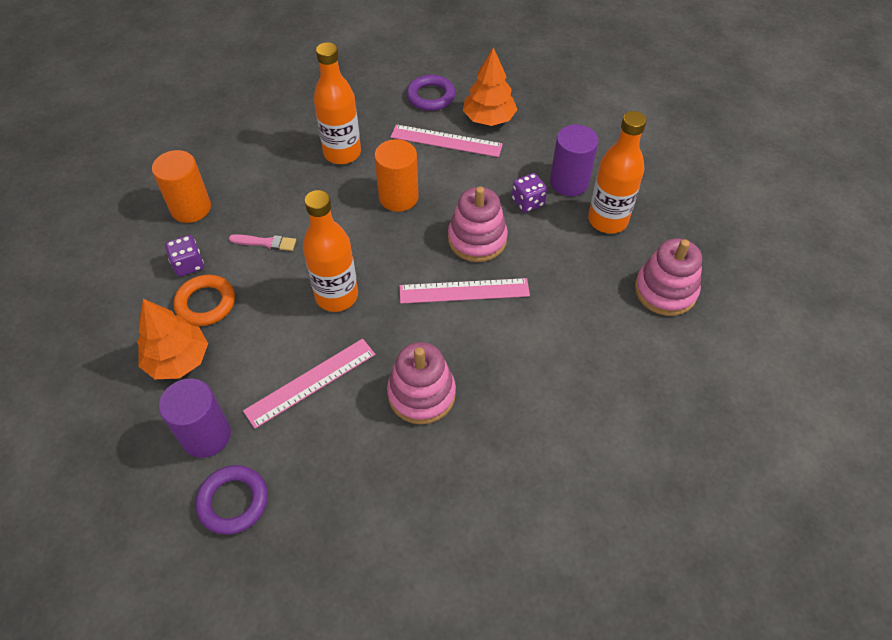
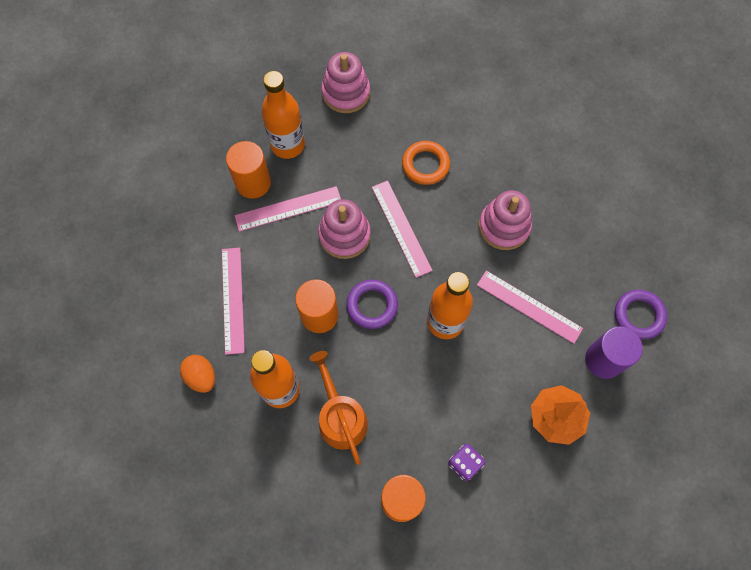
camera: 110 degrees left, 15 degrees up
orange ring [173,275,235,326] -> orange ring moved to [402,141,450,185]
pink brush [229,234,296,251] -> none
purple ring [406,75,455,111] -> purple ring moved to [346,280,398,329]
orange tree [463,47,517,126] -> none
purple dice [512,173,547,212] -> pink ruler [235,186,341,232]
purple cylinder [550,125,599,196] -> orange cylinder [226,141,271,199]
none -> orange egg [180,355,215,393]
none -> orange watering can [309,351,368,465]

